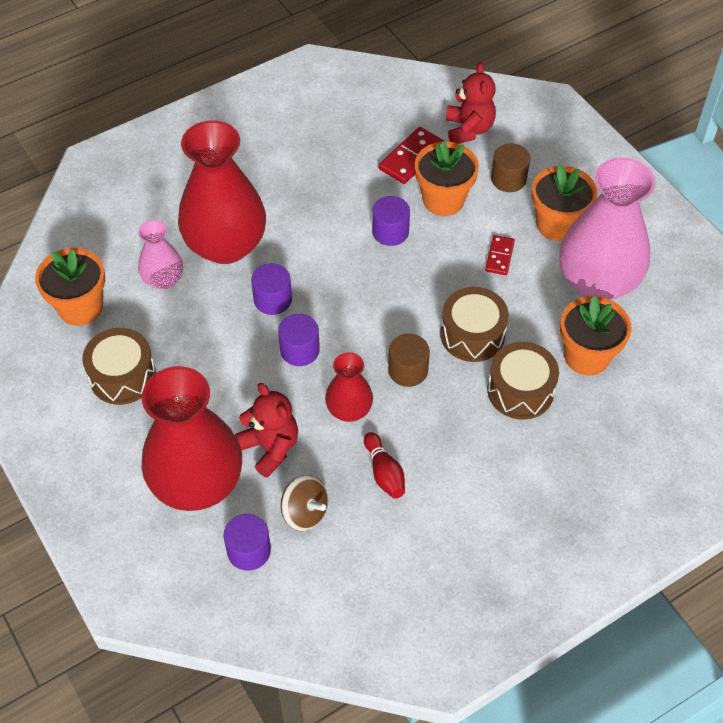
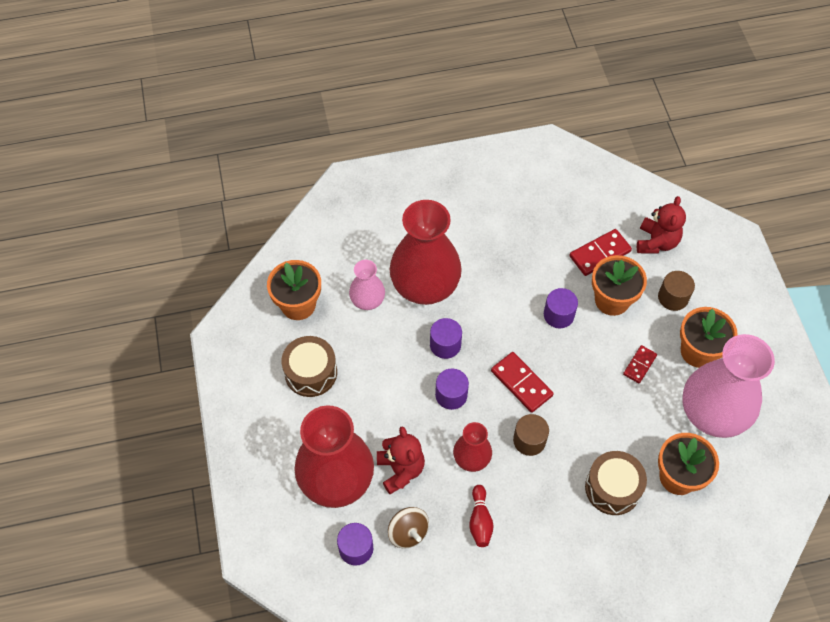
camera: 20 degrees right, 5 degrees up
brown drum [440,287,509,362] -> none
none -> red domino [491,352,554,413]

